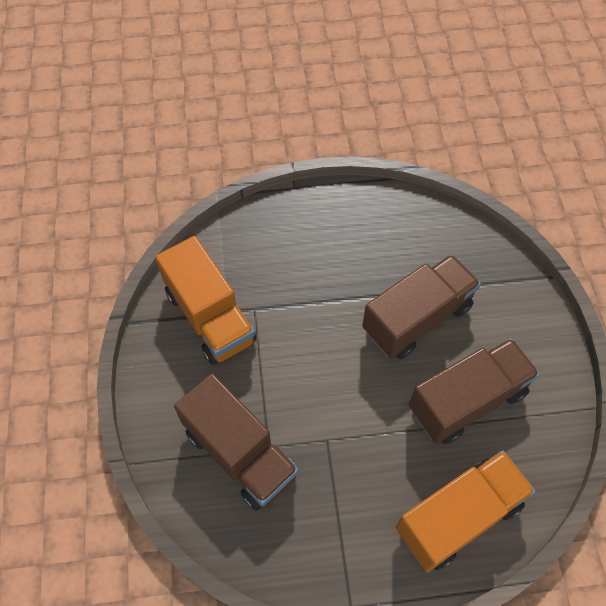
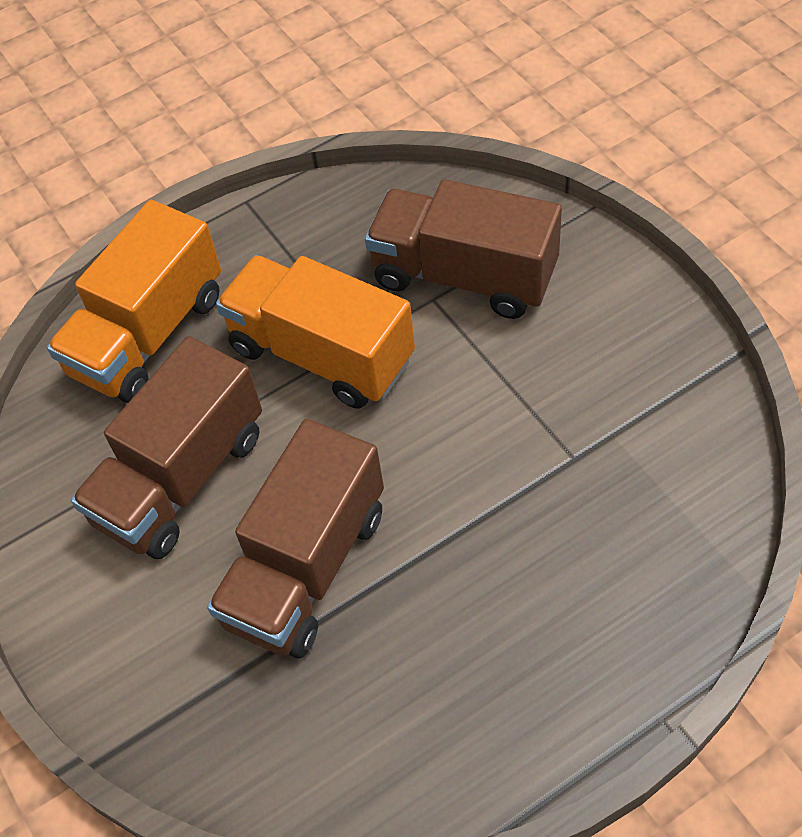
camera: 160 degrees right, 5 degrees down
orange truck [155,236,257,365] -> orange truck moved to [216,255,415,409]

